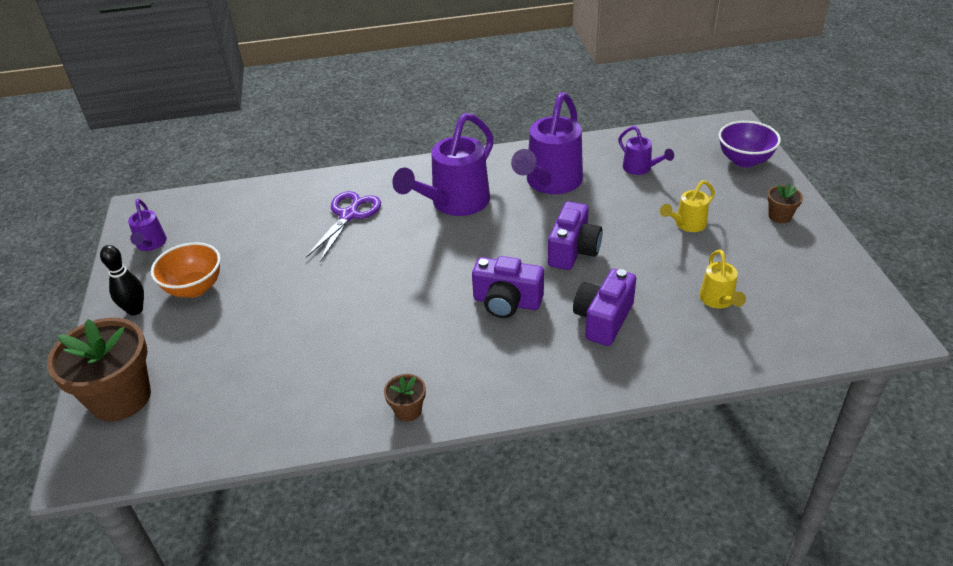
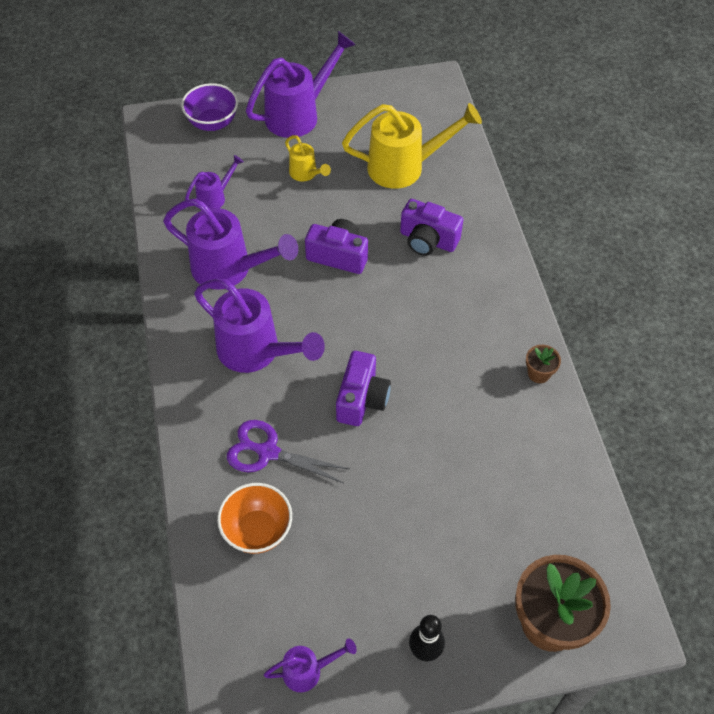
camera: 95 degrees left, 15 degrees up
orange bowl [151,242,221,298] -> orange bowl moved to [217,483,292,554]
purple camera [472,256,544,318] -> purple camera moved to [336,351,391,426]
yellow watering can [699,250,746,308] -> yellow watering can [342,103,482,189], size x1.99
brown flower pot [767,183,803,223] -> purple watering can [246,31,356,138]

